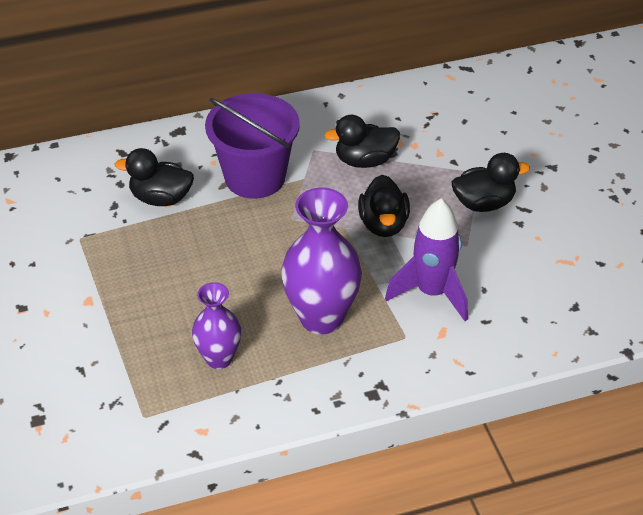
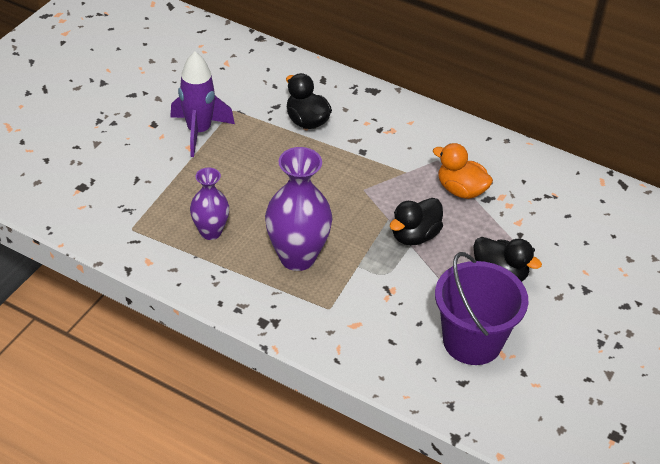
camera: 45 degrees right, 0 degrees up
purple bucket [205,93,300,199] -> purple bucket moved to [435,252,528,365]
black duck [325,115,400,168] -> orange duck [433,143,493,199]
purple rocket [385,199,468,321] -> purple rocket moved to [170,52,235,157]

